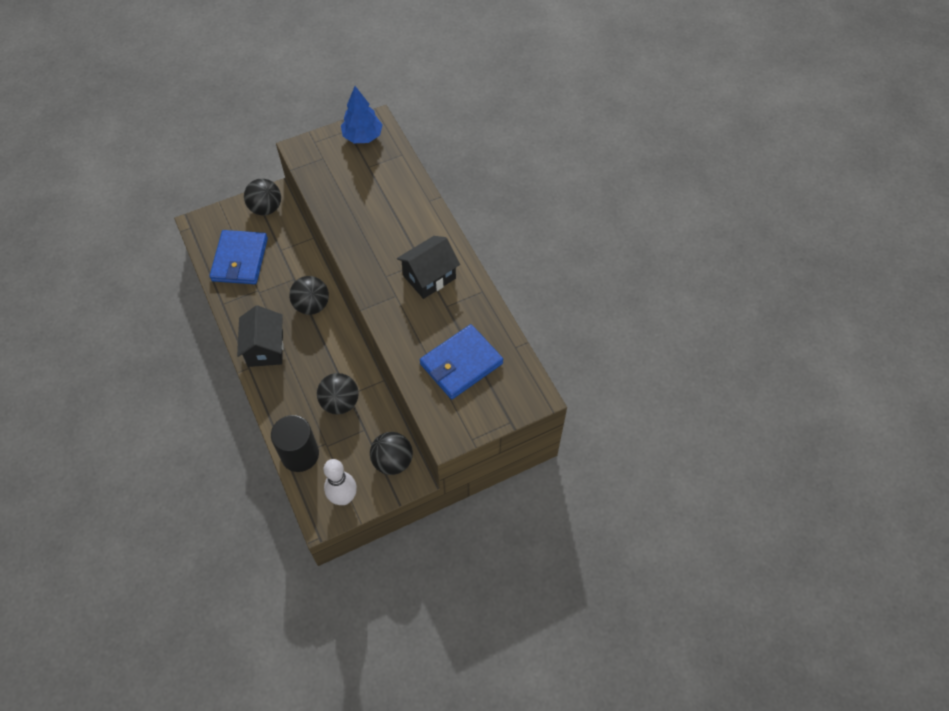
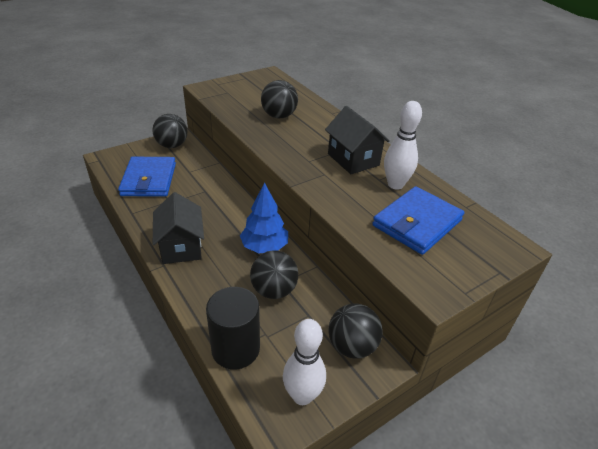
camera: 10 degrees left, 20 degrees down
black ball [289,276,329,315] -> black ball moved to [261,80,298,118]
blue tree [341,86,383,143] -> blue tree moved to [240,183,288,253]
black house [397,236,460,299] -> black house turned 75 degrees counterclockwise [325,106,390,174]
none -> white bowling pin [384,101,422,190]

